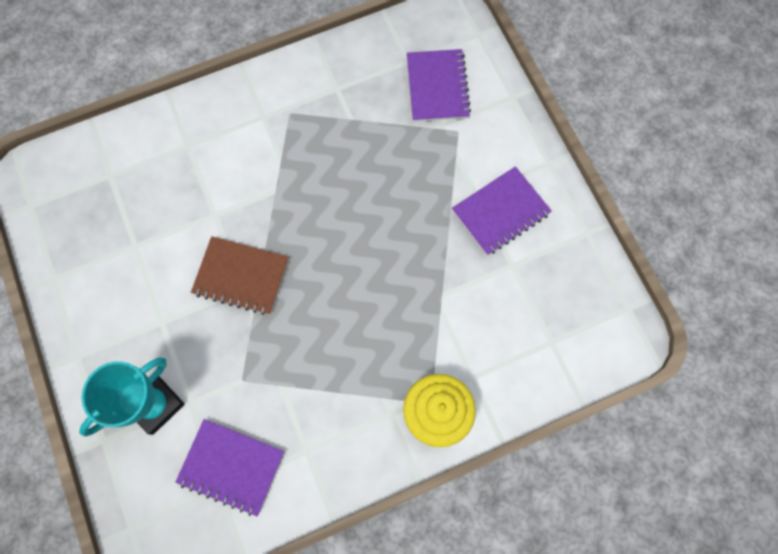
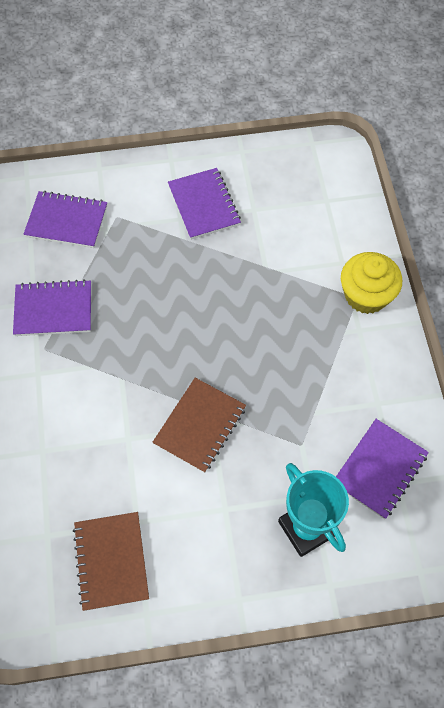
camera: 75 degrees left, 10 degrees down
none -> purple notebook [13,279,91,336]
none -> brown notebook [73,512,149,611]

